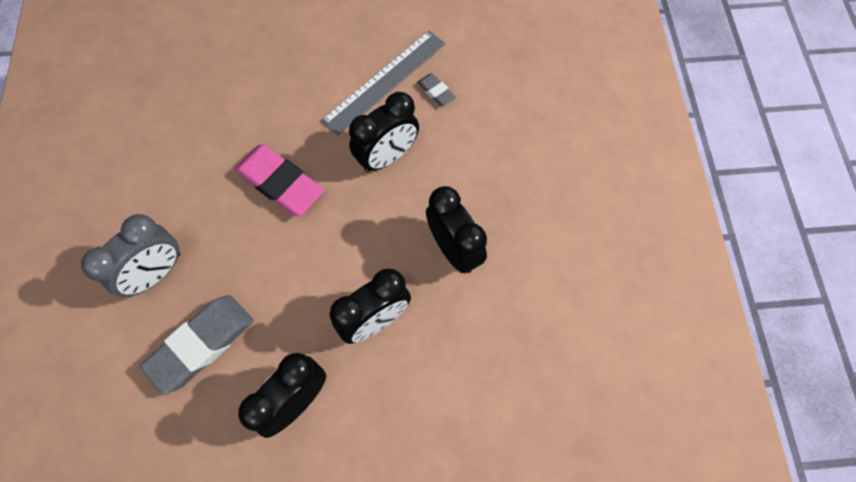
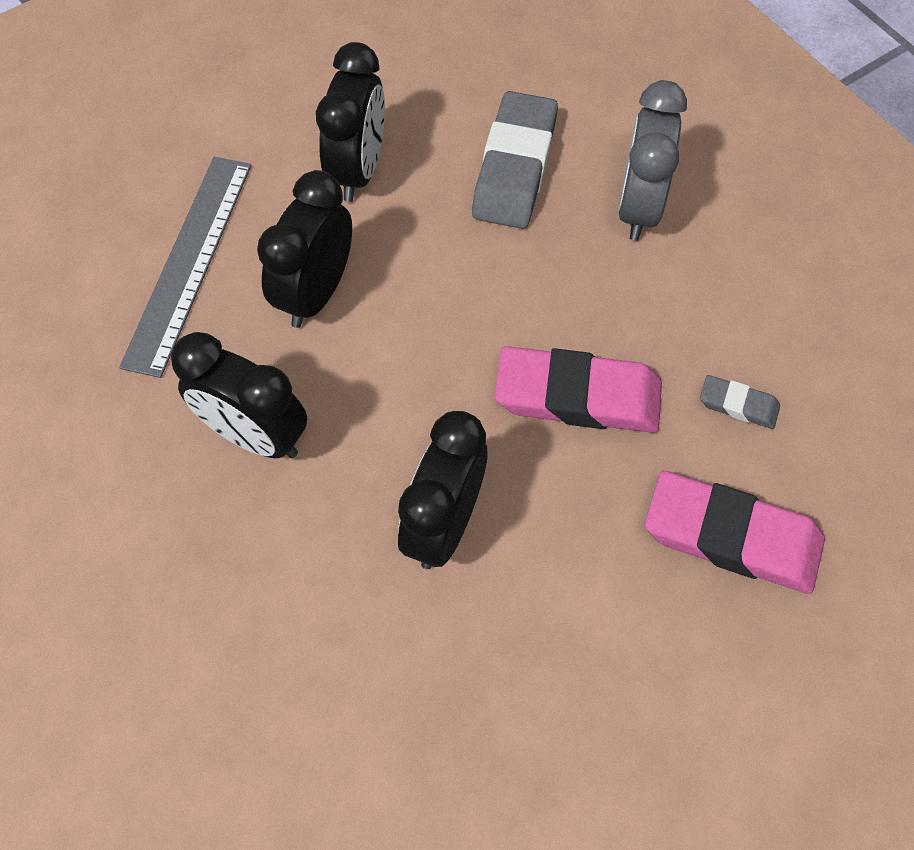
camera: 150 degrees right, 5 degrees down
grey ruler [321,30,446,136] -> grey ruler moved to [119,157,251,378]
grey eraser [417,73,456,106] -> grey eraser moved to [700,375,780,429]
none -> pink eraser [645,471,825,594]

